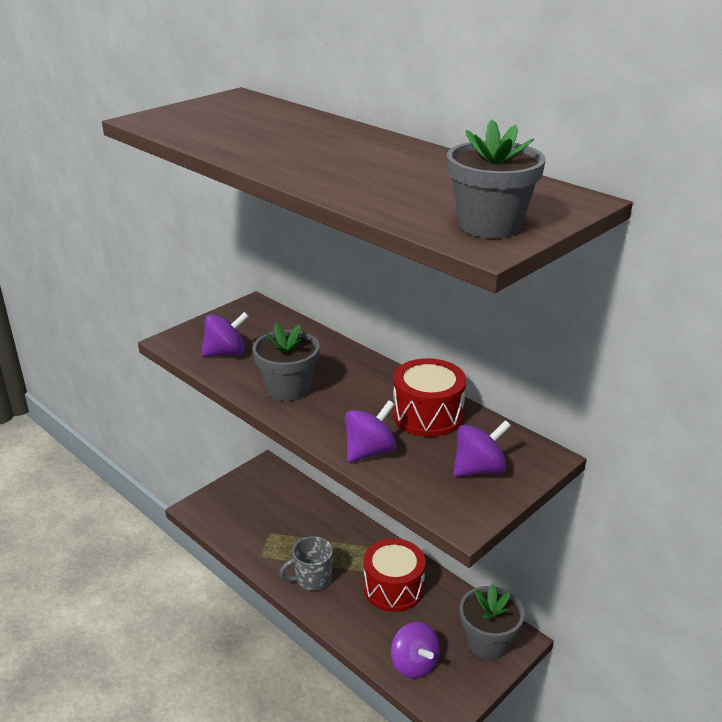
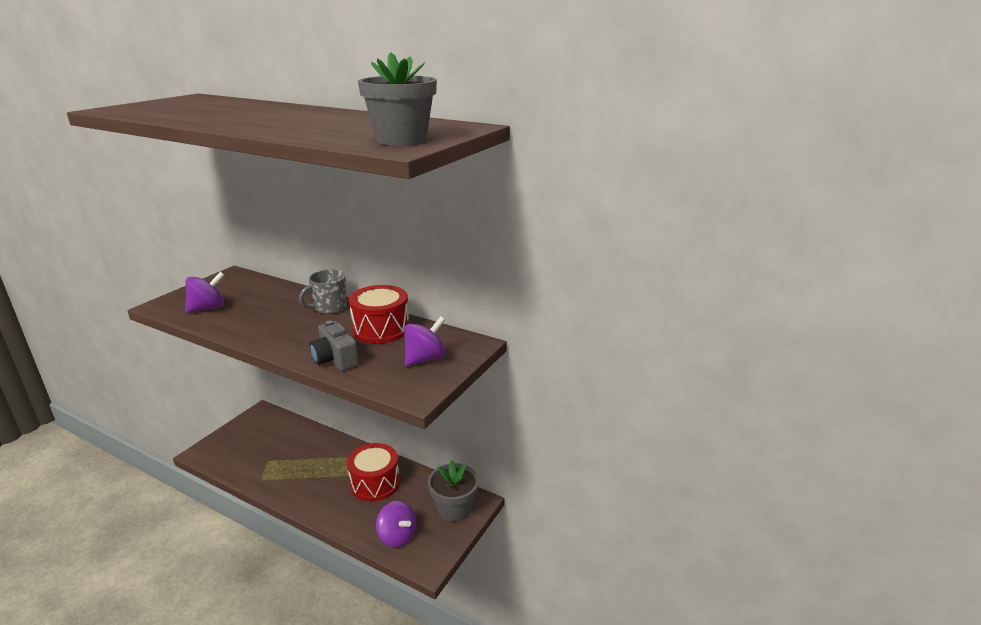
camera: 15 degrees left, 5 degrees down
grey flower pot [252,323,320,401] -> none
grey mug [279,536,333,591] -> grey mug moved to [299,269,347,314]
purple spinning top [345,400,396,462] -> grey camera [310,321,359,371]

